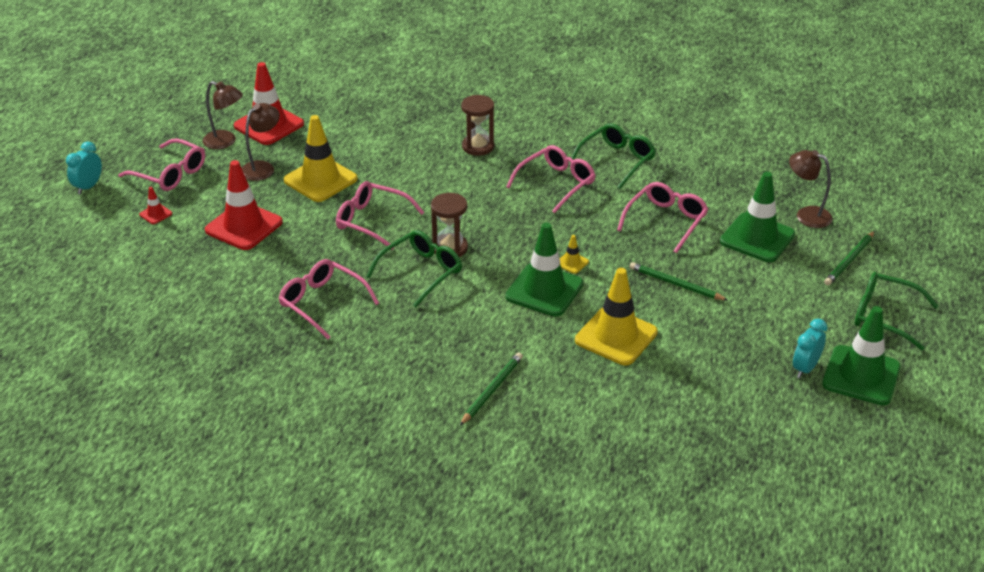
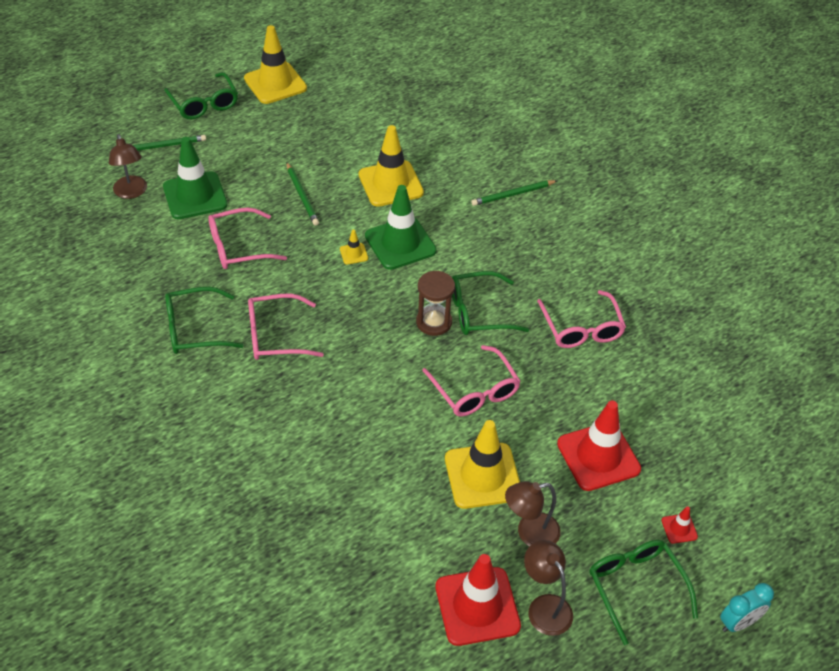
camera: 145 degrees left, 10 degrees up
pink glasses [118,138,205,191] -> green glasses [589,540,698,645]
brown hourglass [461,95,494,156] -> none
turquoise clock [793,319,828,378] -> none
green traffic cone [822,306,901,405] -> yellow traffic cone [244,25,307,104]

